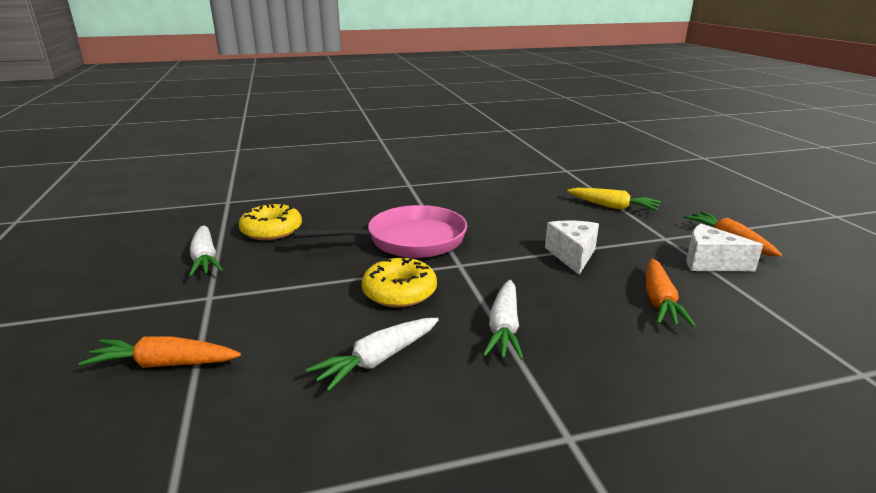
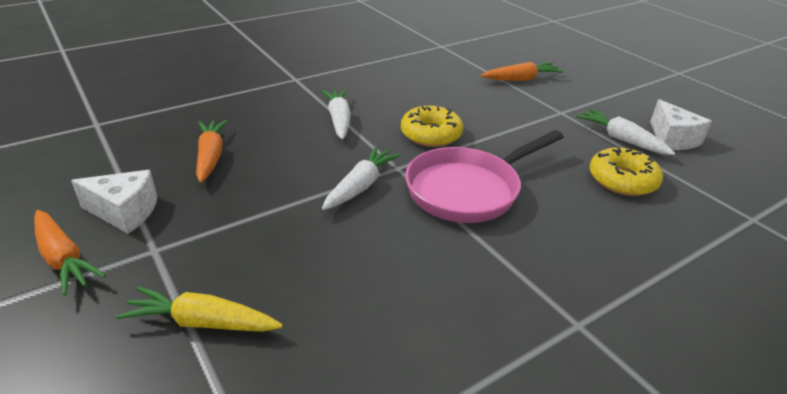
camera: 160 degrees right, 10 degrees up
white carrot [306,318,439,392] -> white carrot moved to [322,146,401,210]
white cheese [545,220,599,275] -> white cheese moved to [650,99,712,150]

